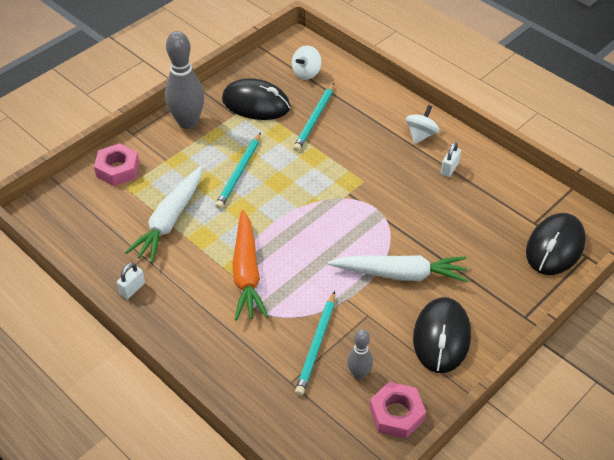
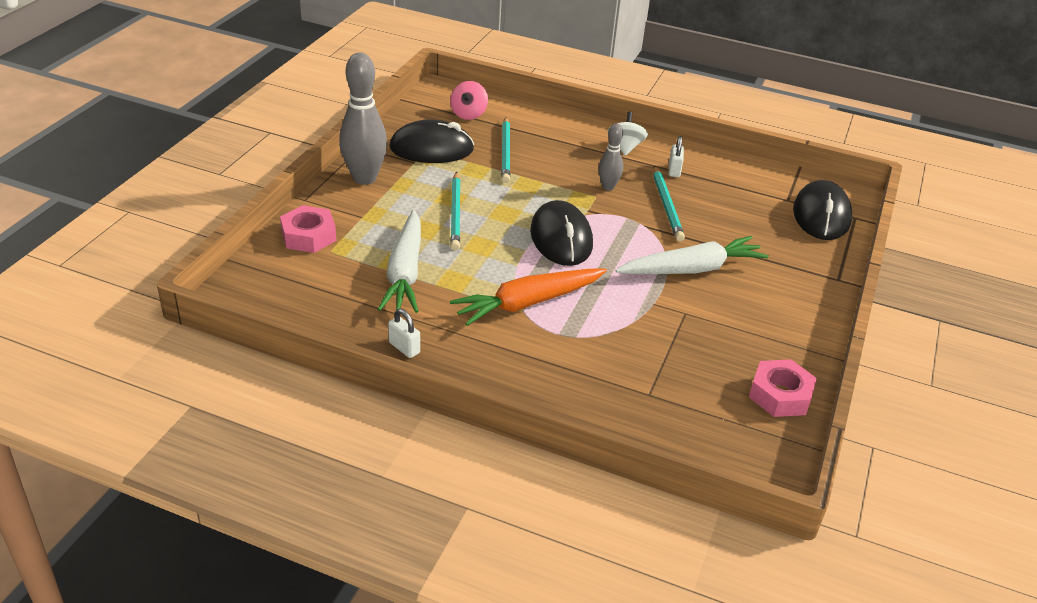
camera: 25 degrees left, 10 degrees down
white padlock [117,263,145,299] -> white padlock turned 60 degrees counterclockwise [388,309,420,358]
orange carrot [232,210,268,321] -> orange carrot turned 90 degrees clockwise [450,268,607,326]
white spinning top [292,45,322,80] -> pink spinning top [450,81,488,120]
turquoise pencil [295,291,335,396] -> turquoise pencil moved to [653,166,685,241]
grey bowling pin [347,329,373,380] -> grey bowling pin moved to [598,124,623,191]
black mouse [413,297,471,373] -> black mouse moved to [530,200,593,266]

